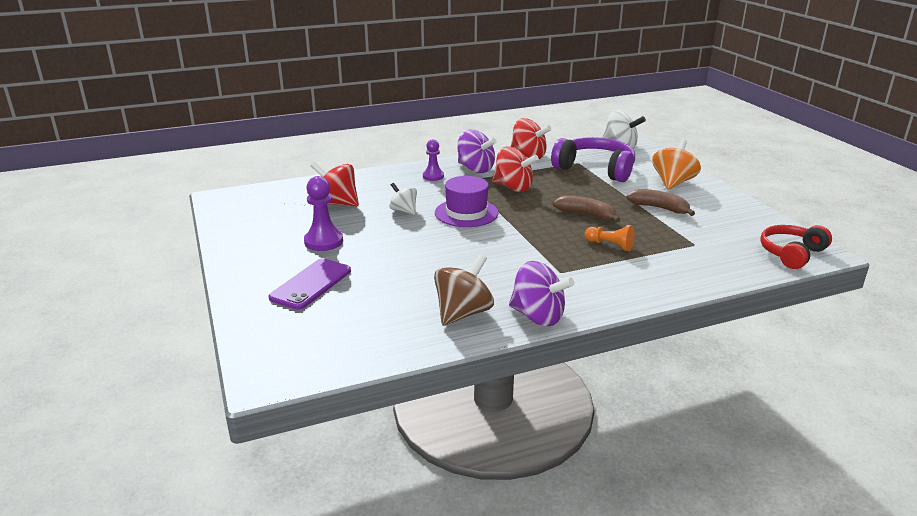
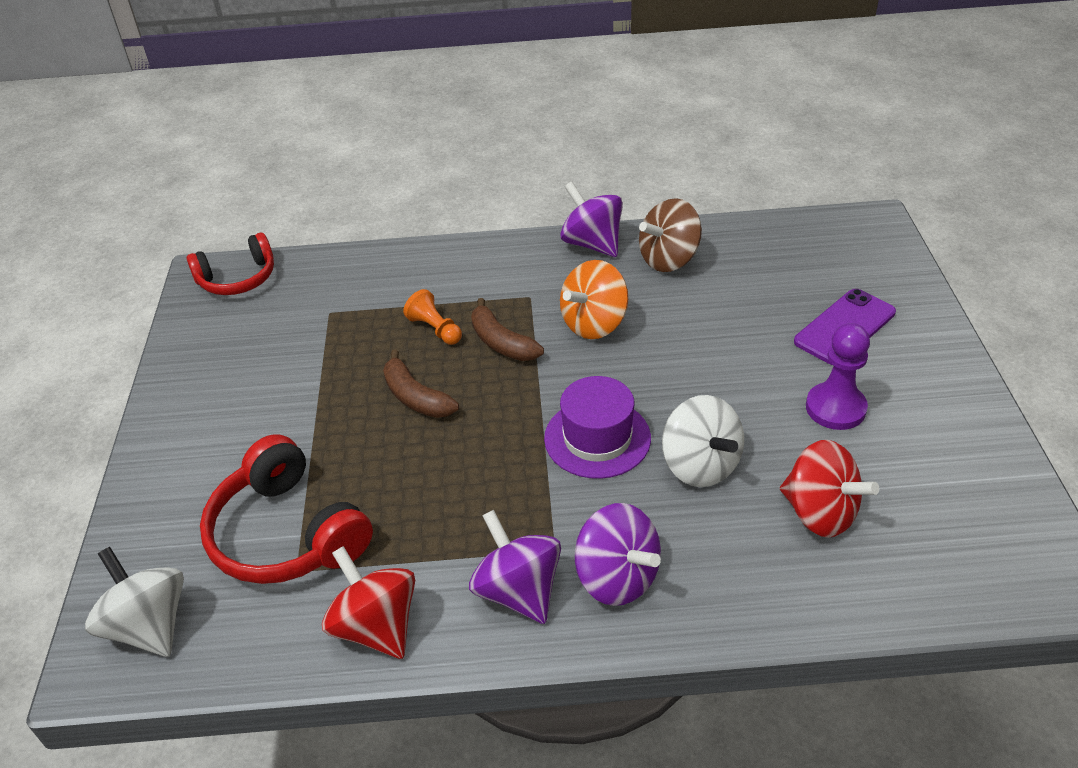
camera: 160 degrees left, 15 degrees up
white spinning top [389,183,417,215] -> white spinning top [662,395,744,487], size x1.61
purple pawn [423,139,444,181] -> purple spinning top [575,503,661,606]
red spinning top [492,147,539,192] -> none
purple headphones [551,137,635,182] -> red headphones [200,434,373,584]
brown banana [626,189,695,216] -> brown banana moved to [471,298,544,361]
orange spinning top [652,139,701,190] -> orange spinning top moved to [560,260,628,339]

